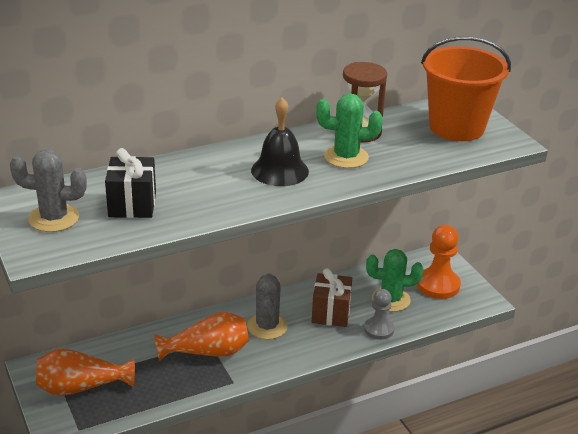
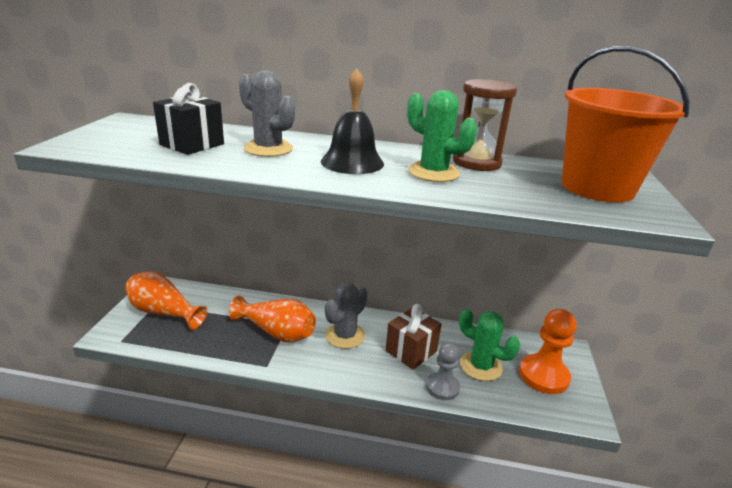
camera: 35 degrees right, 5 degrees down
grey cactus [10,149,87,232] -> grey cactus moved to [239,71,295,157]

